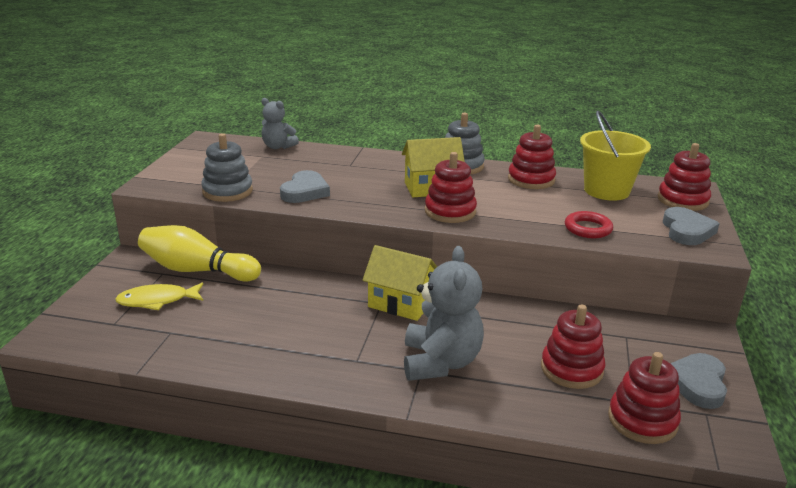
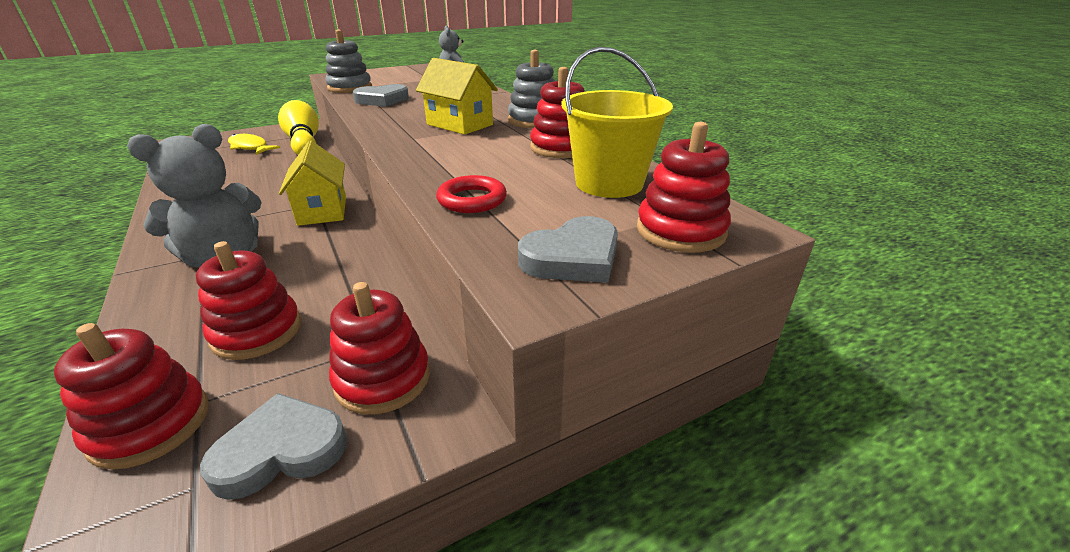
camera: 50 degrees right, 5 degrees up
red stacking toy [425,152,477,223] -> red stacking toy moved to [329,282,430,415]

